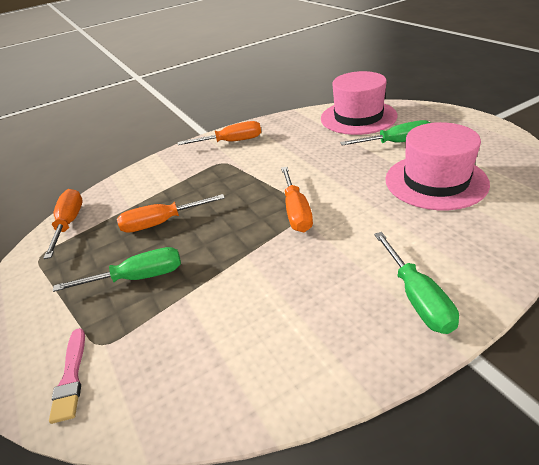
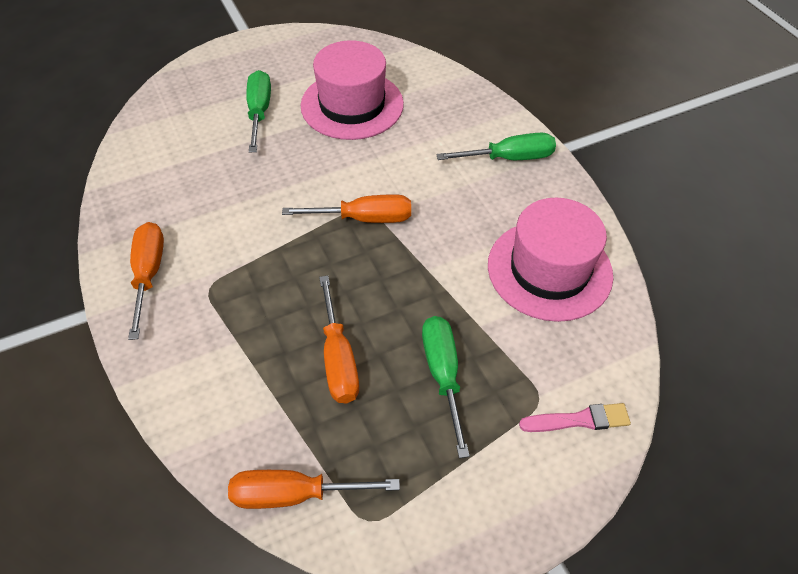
camera: 90 degrees left, 15 degrees up
pink hat [321,71,398,135] -> pink hat moved to [488,198,613,322]

